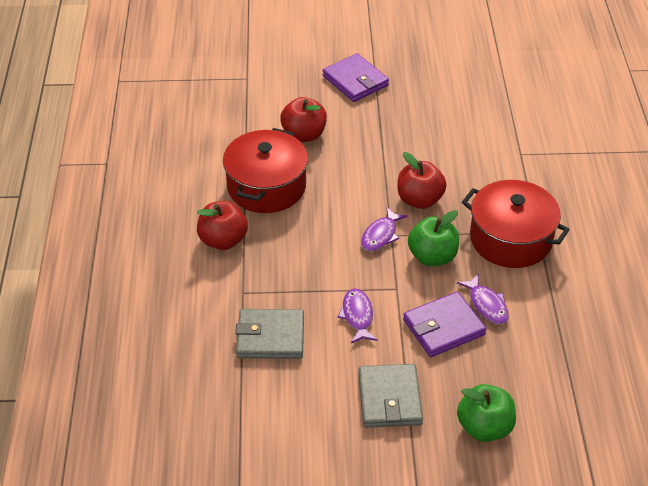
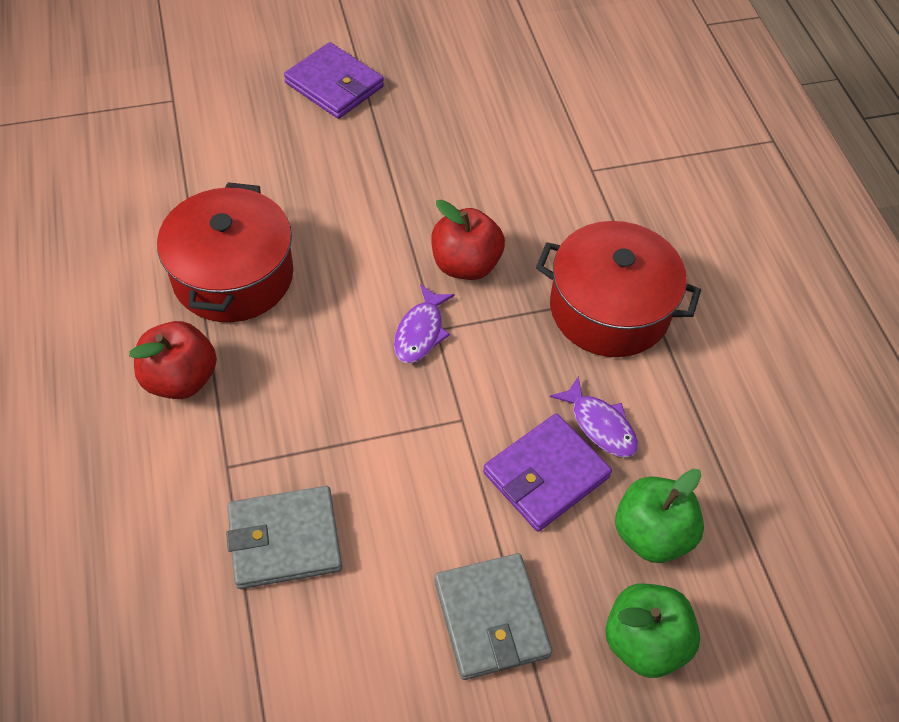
camera: 15 degrees left, 10 degrees up
red apple [280,97,327,142] -> none
purple fish [337,289,377,343] -> none
green apple [408,210,459,267] -> green apple moved to [615,469,704,563]

